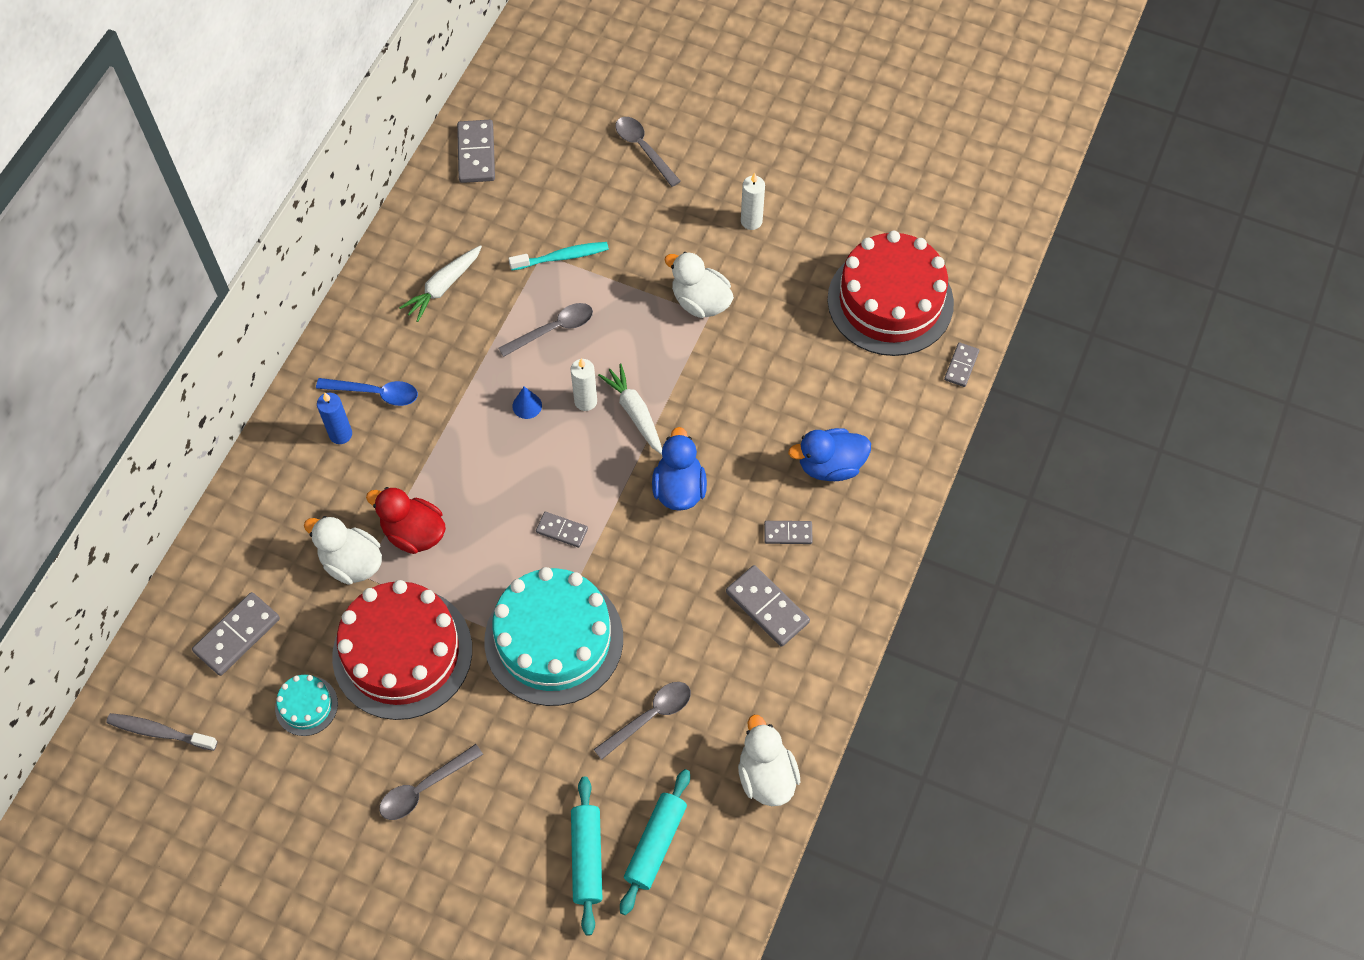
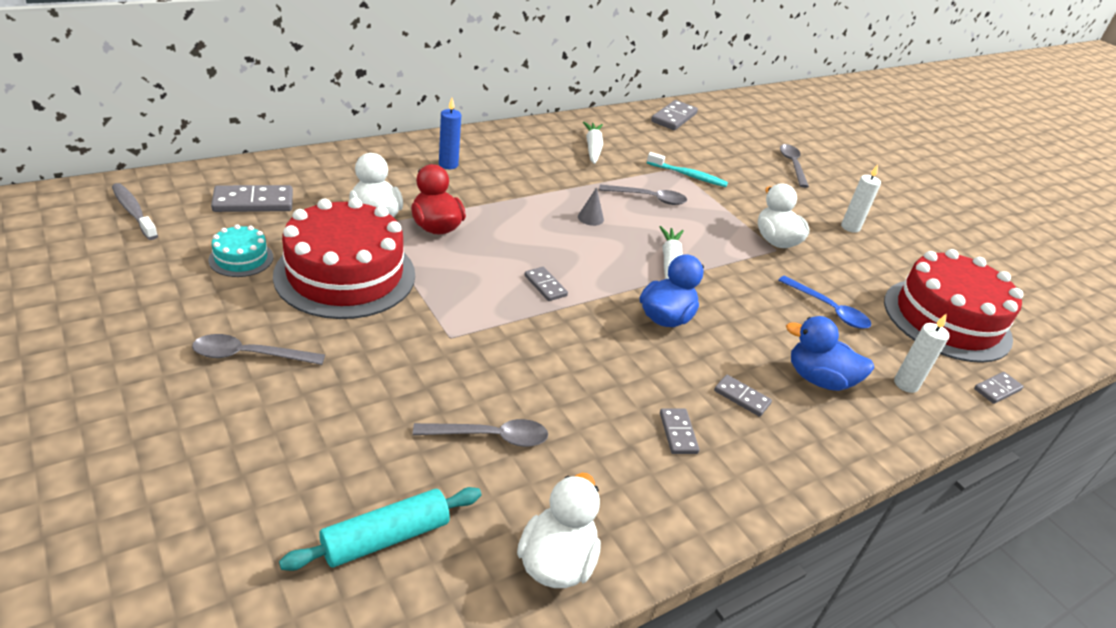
camera: 30 degrees right, 25 degrees down
blue spoon [316,378,418,406] -> blue spoon moved to [778,276,871,329]
white carrot [399,245,482,322] -> white carrot turned 105 degrees clockwise [583,122,603,164]
turquoise cake [484,567,623,706] -> none
blue cone [512,387,542,419] -> grey cone [578,187,604,226]
white candle [570,358,597,411] -> white candle moved to [894,313,950,393]
turquoise rolling pin [571,777,602,936] -> none
grey domino [726,565,810,647] -> grey domino [660,408,699,454], size x0.60

